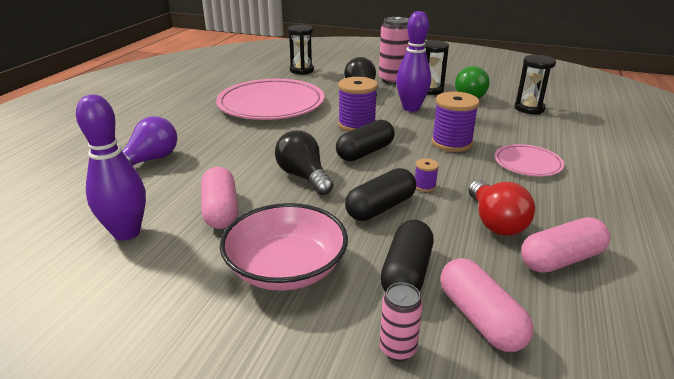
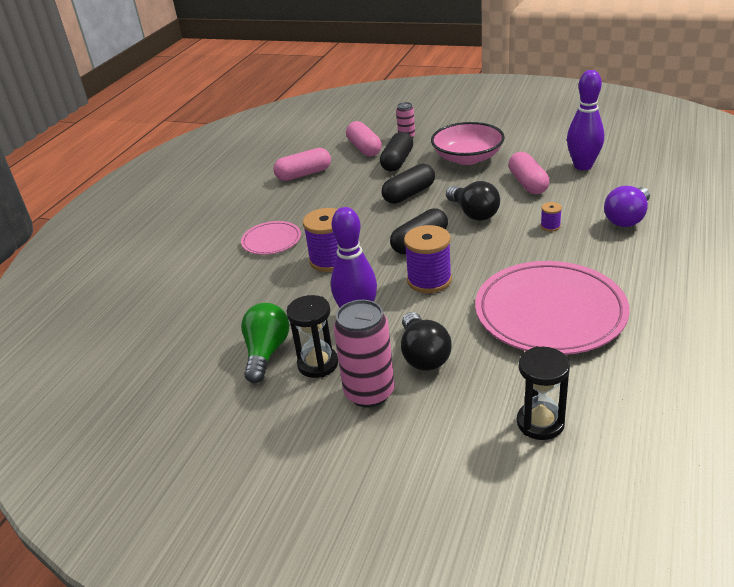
camera: 175 degrees left, 5 degrees up
purple spool [415,158,439,192] -> purple spool moved to [541,202,562,232]
red light bulb [468,180,535,236] -> none
black hourglass [515,55,556,114] -> none

